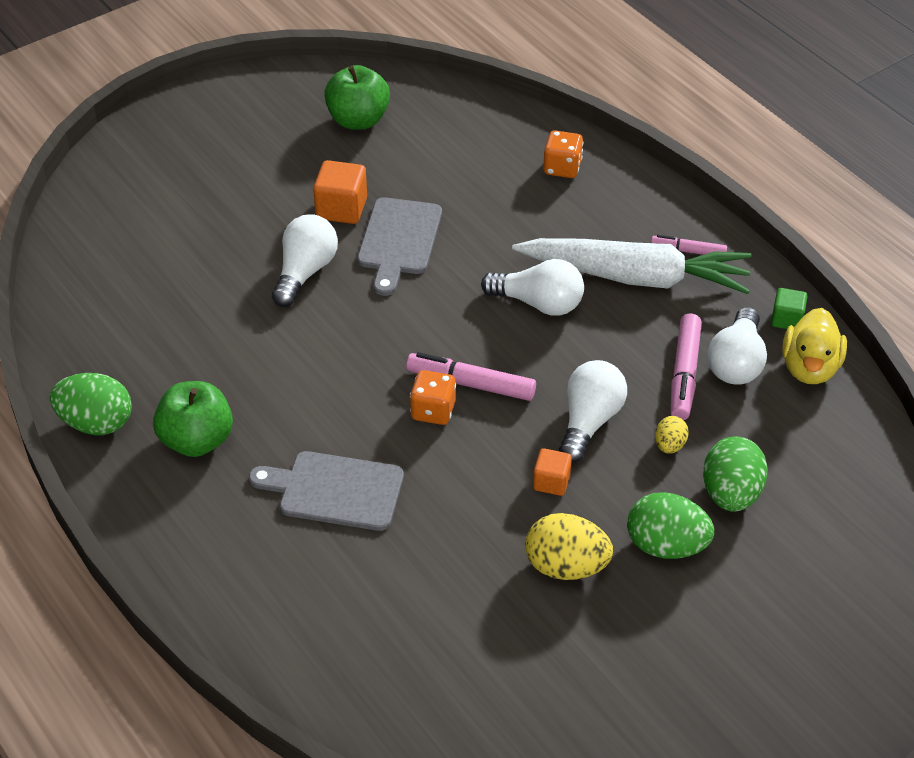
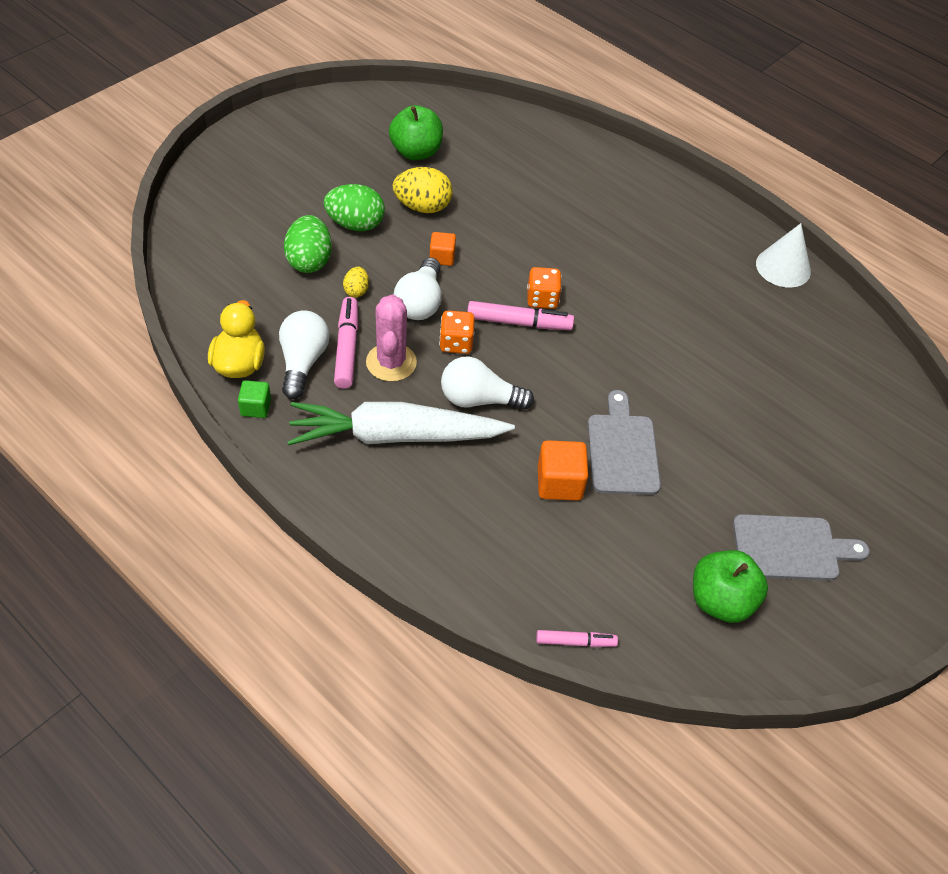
camera: 165 degrees right, 5 degrees up
green egg [50,373,132,435] -> white cone [756,223,811,287]
green apple [153,381,233,457] -> green apple moved to [389,105,443,160]
grey cutting board [249,451,404,531] -> grey cutting board moved to [733,514,870,581]
white light bulb [272,214,338,307] -> none
orange cube [313,160,367,224] -> orange cube moved to [538,440,588,501]
orange dice [543,130,584,178] -> orange dice moved to [439,311,475,354]
pink marker [651,235,727,255] -> pink marker moved to [536,630,618,647]
none -> pink cactus [366,295,417,382]

